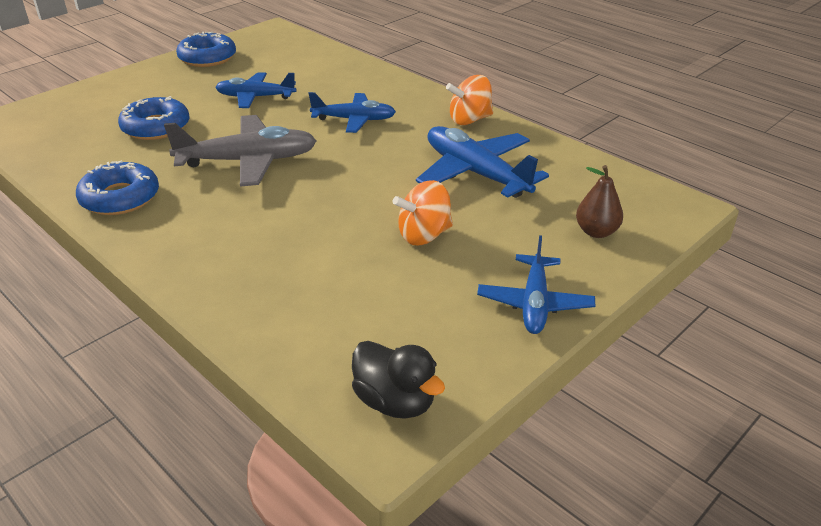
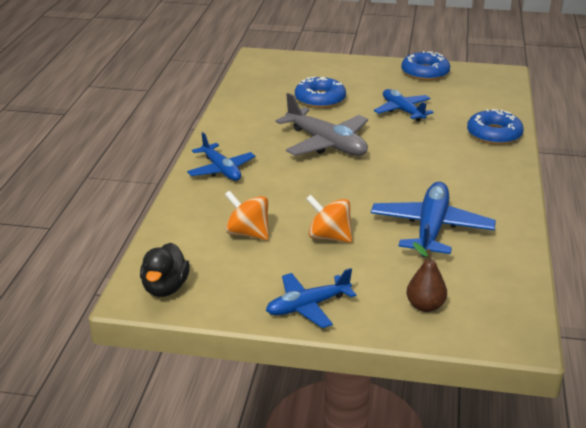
camera: 55 degrees right, 5 degrees down
blue donut [76,160,159,215] -> blue donut moved to [467,109,524,145]
blue plane [309,92,396,133] -> blue plane moved to [187,132,256,181]
orange spinning top [446,75,493,125] -> orange spinning top moved to [225,190,269,240]

